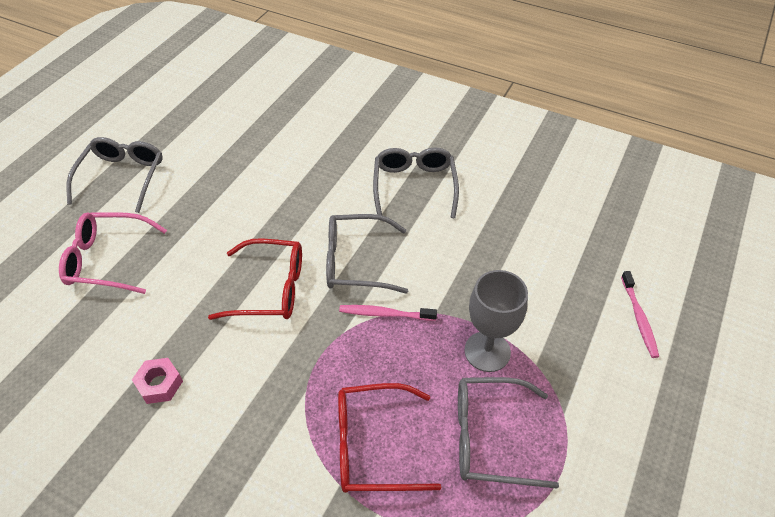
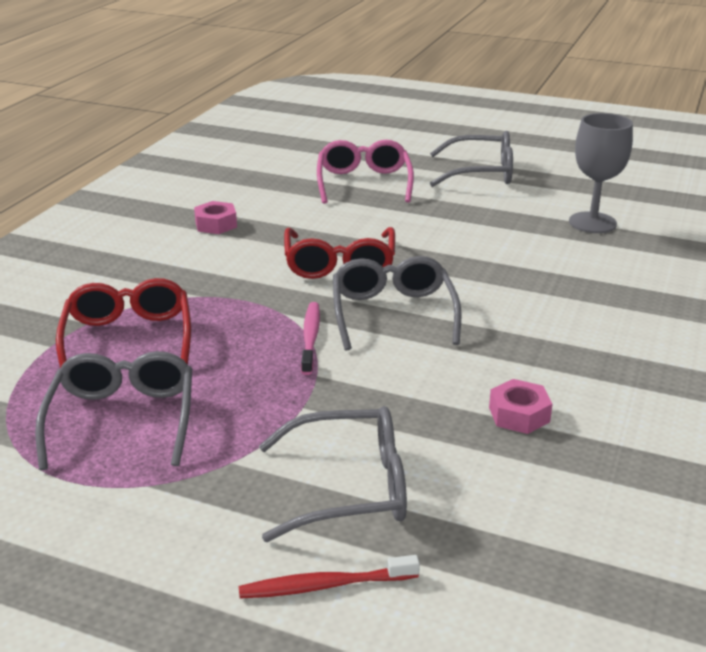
camera: 85 degrees right, 20 degrees down
grey glasses [373,147,459,218] -> grey glasses moved to [259,406,407,542]
grey goblet [464,270,528,372] -> grey goblet moved to [569,113,633,233]
pink toothbrush [621,271,659,358] -> red toothbrush [239,555,420,599]
none -> pink nut [489,379,553,434]

